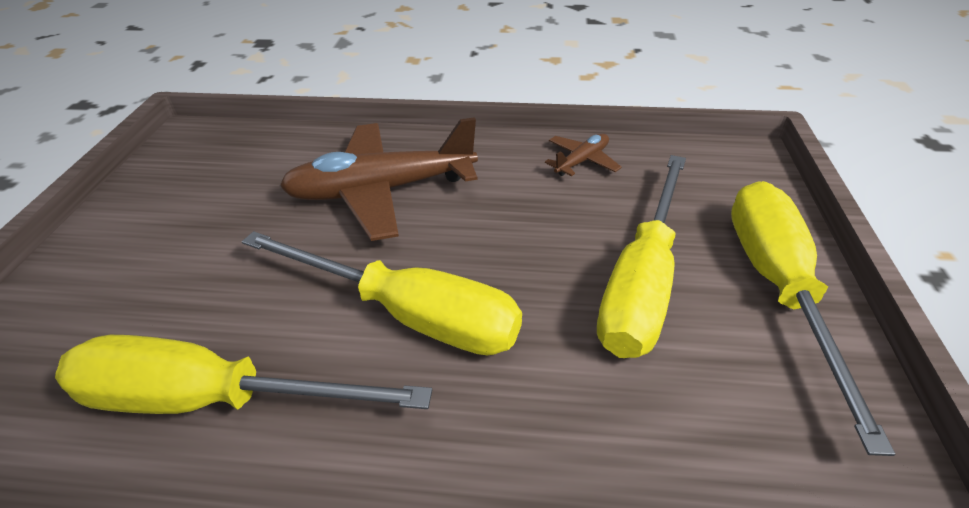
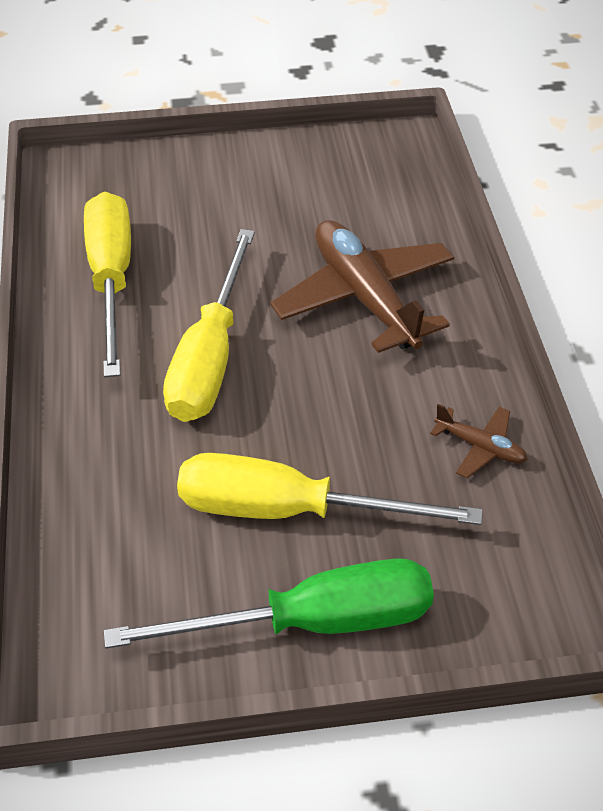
camera: 75 degrees right, 5 degrees up
yellow screwdriver [731,181,895,456] -> green screwdriver [104,558,434,648]

